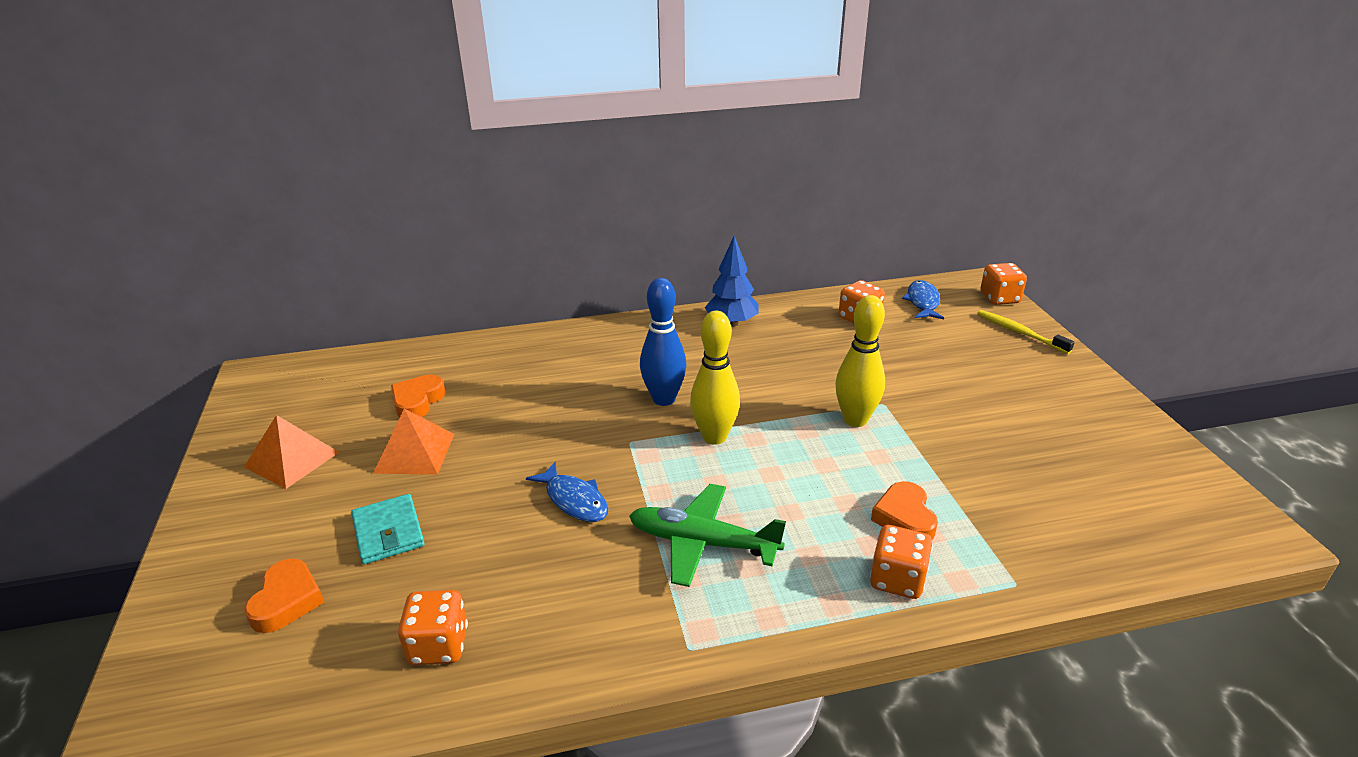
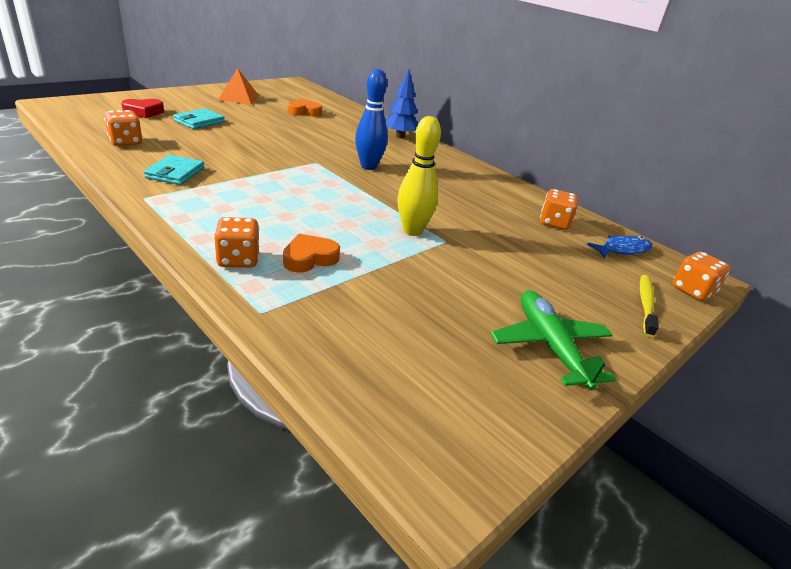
camera: 55 degrees right, 0 degrees up
orange heart [244,559,324,633] -> red heart [121,99,164,118]
orange pyramid [373,409,454,475] -> none
blue fish [526,461,608,522] -> none
green plane [629,484,786,587] -> green plane moved to [491,290,616,390]
yellow bowling pin [690,311,740,445] -> none
blue tree [705,236,759,327] -> blue tree moved to [385,69,418,139]
none -> turquoise wallet [144,155,204,185]

